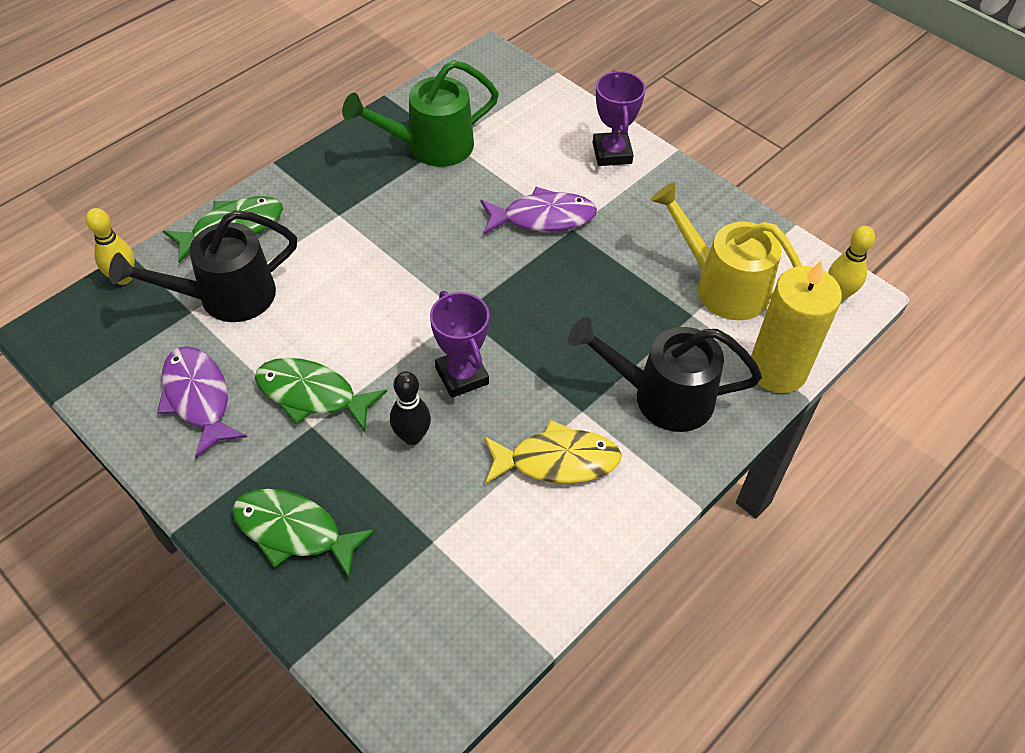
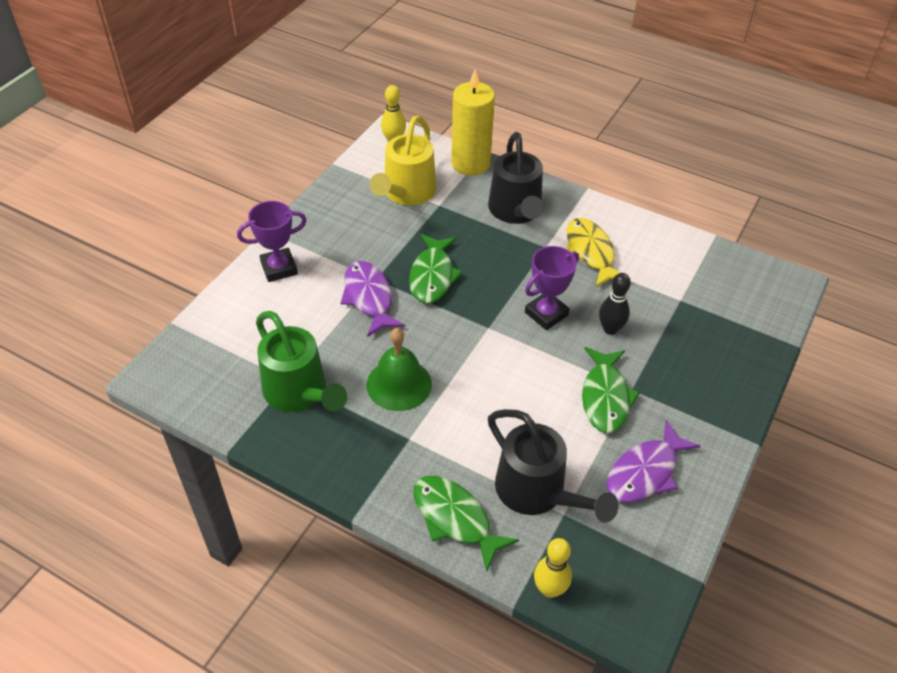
camera: 105 degrees left, 5 degrees down
green fish [232,489,376,578] -> green fish moved to [409,234,463,304]
none -> green bell [367,328,432,411]

